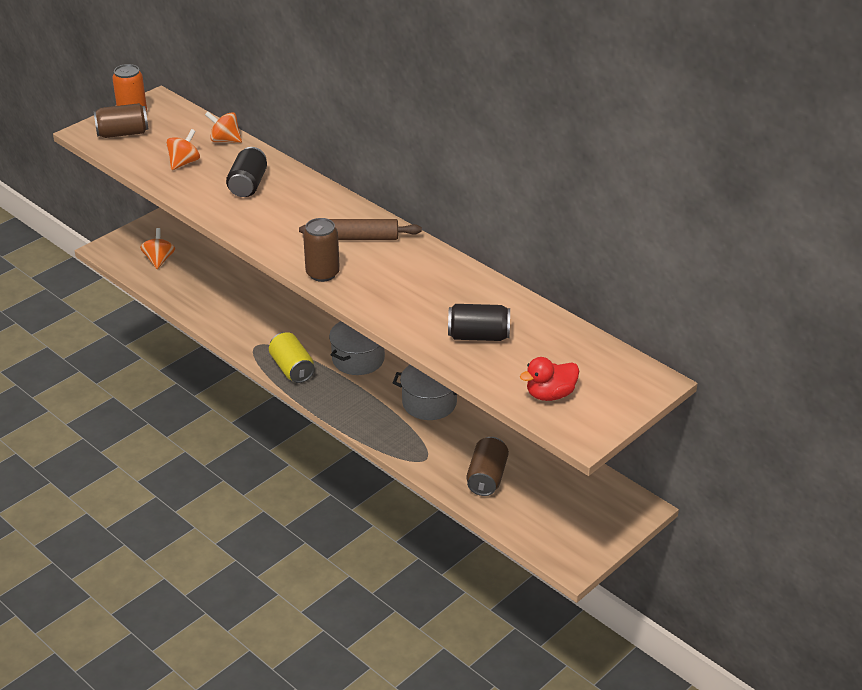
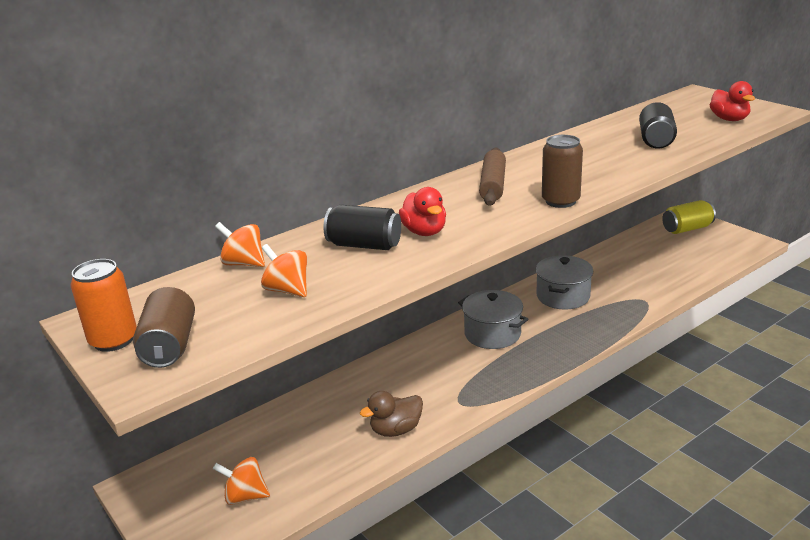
camera: 80 degrees left, 10 degrees down
orange spinning top [205,112,242,143] -> orange spinning top turned 90 degrees clockwise [215,222,265,267]
yellow can [269,332,315,383] -> yellow can moved to [662,200,716,234]
brown can [466,437,509,496] -> none
none -> brown duck [360,391,423,437]
none -> red duck [399,187,446,236]

